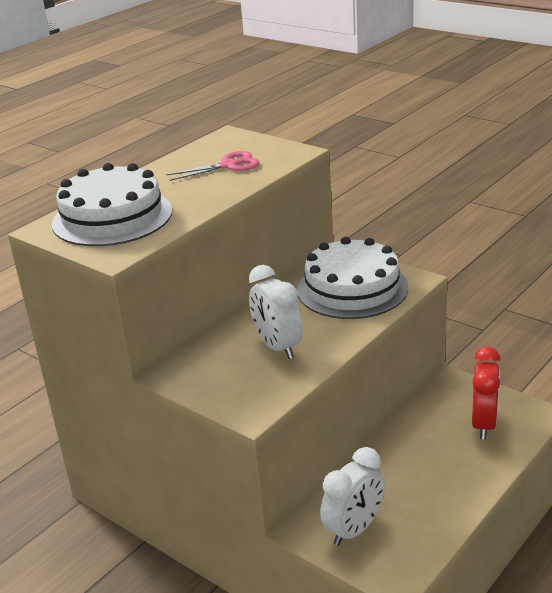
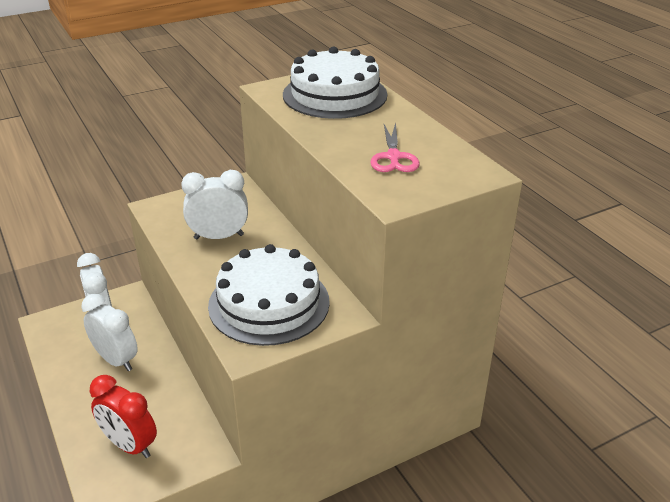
camera: 110 degrees right, 5 degrees up
none -> white clock [81,294,138,371]

